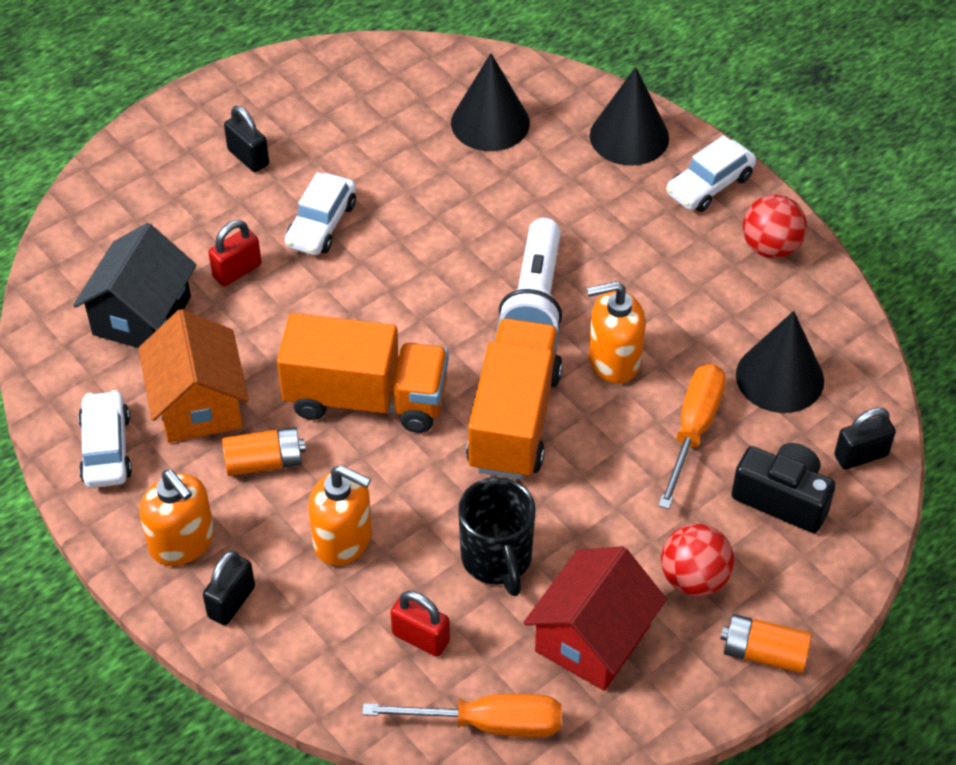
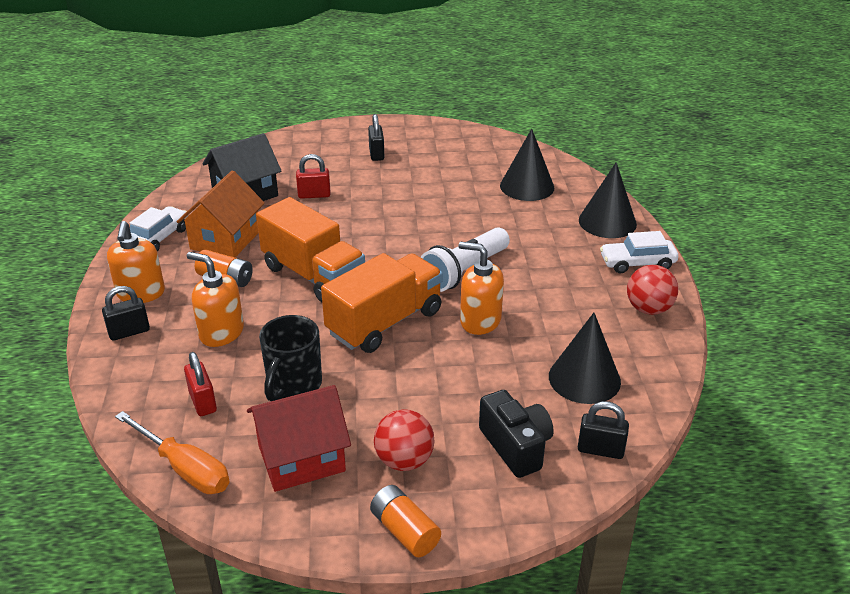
camera: 35 degrees right, 15 degrees down
white car [285,172,356,255] -> none
orange soap dispenser [309,465,372,566] -> orange soap dispenser turned 150 degrees clockwise [187,252,244,347]
orange screwdriver [658,364,726,509] -> none

